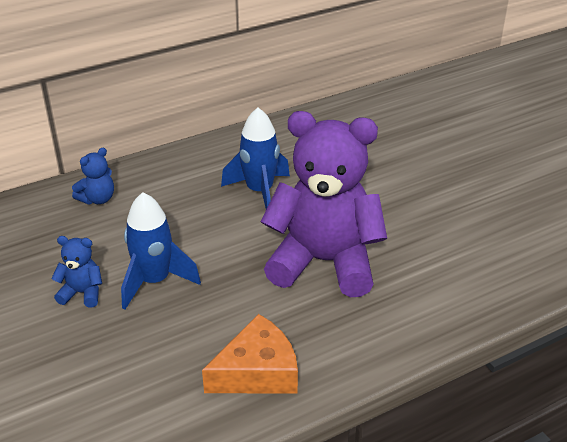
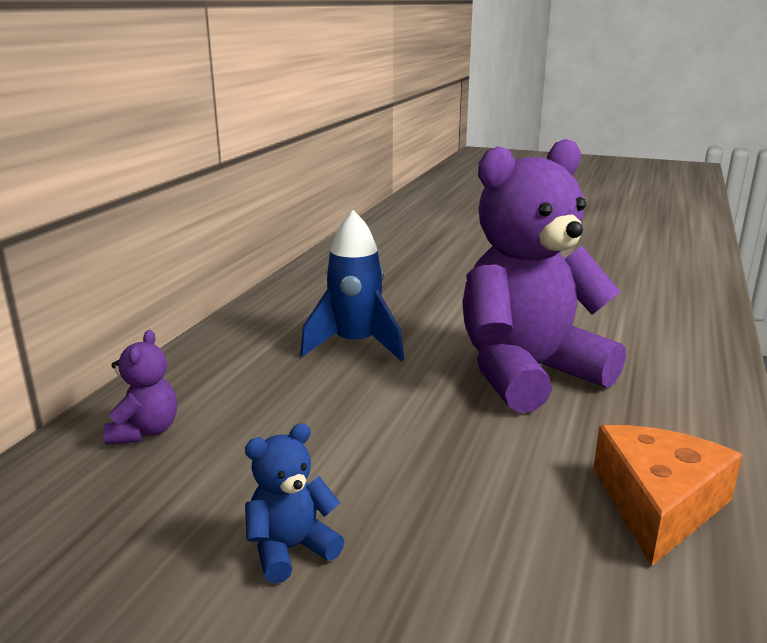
camera: 40 degrees left, 15 degrees down
blue teddy bear [72,148,114,205] -> purple teddy bear [104,330,177,445]
blue rocket [121,192,201,309] -> none

